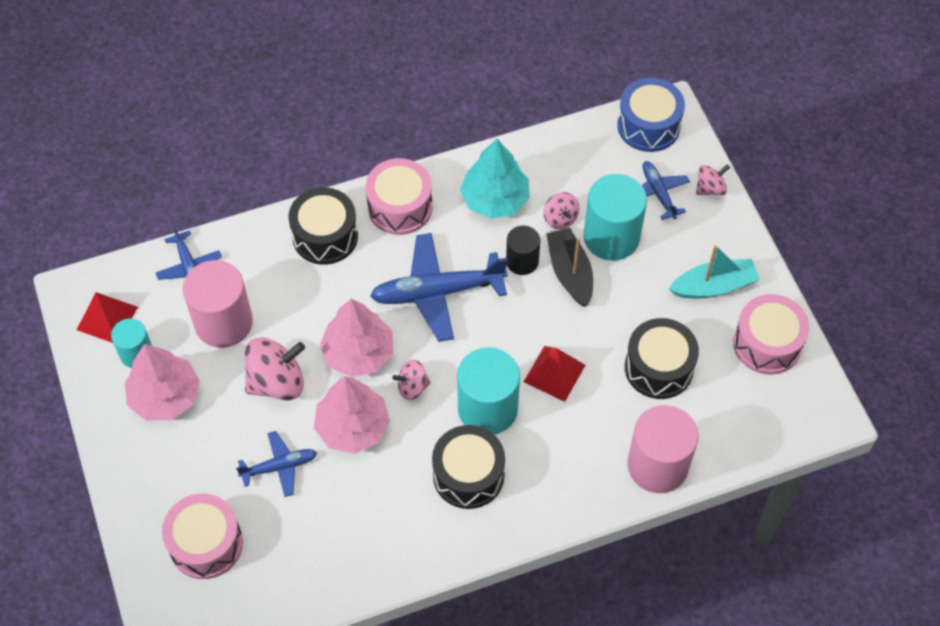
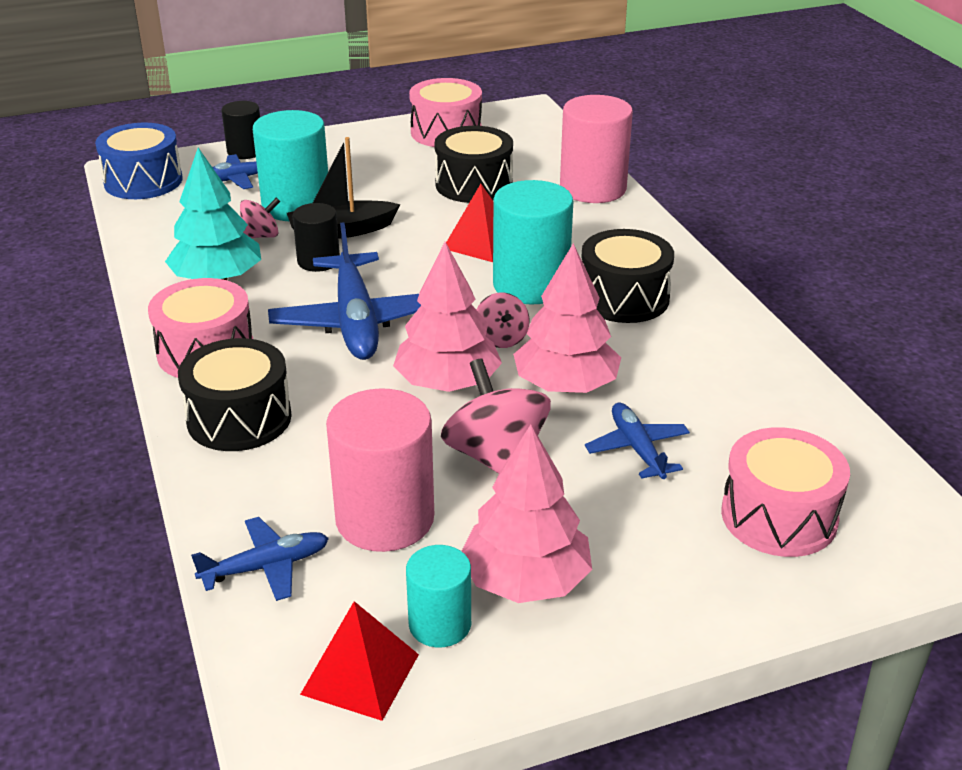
camera: 90 degrees left, 25 degrees down
turquoise boat [669,245,760,298] -> none
pink spinning top [696,165,730,195] -> black cylinder [221,101,260,159]

